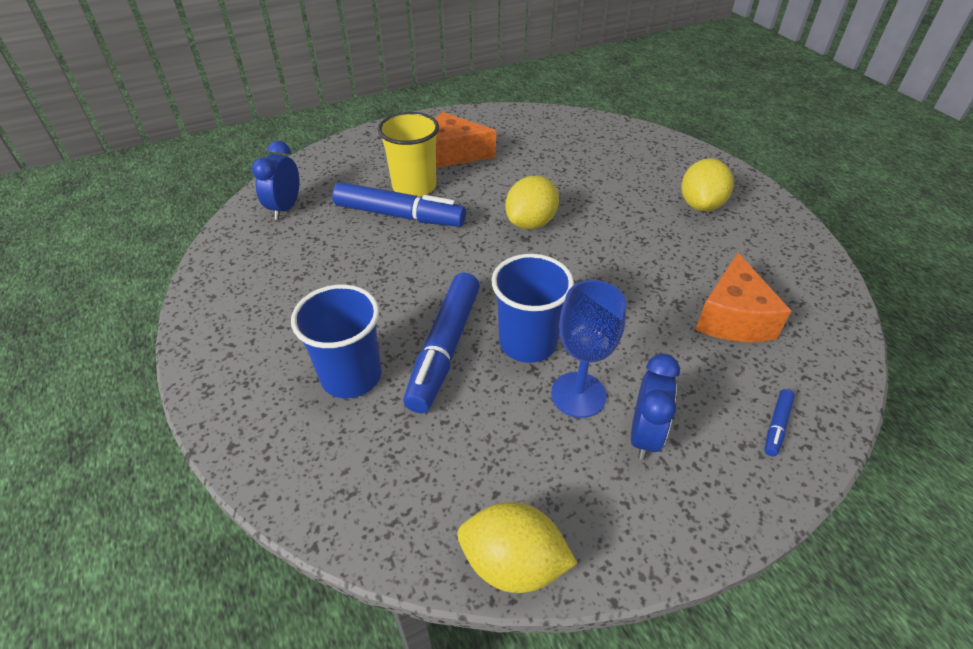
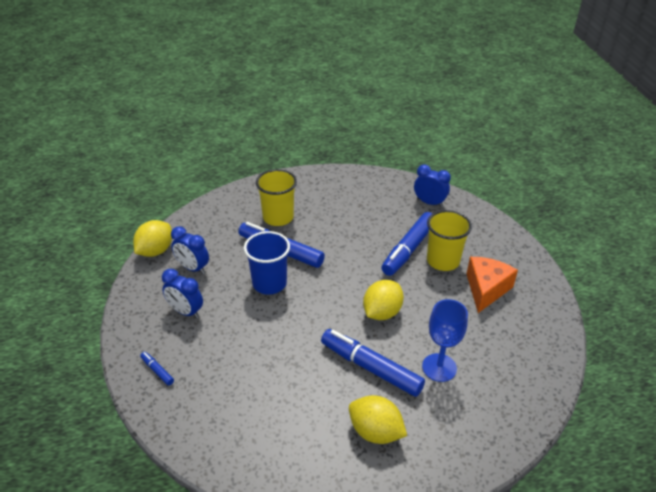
camera: 105 degrees right, 5 degrees down
blue cup [291,284,382,398] -> yellow cup [256,169,297,226]
yellow lemon [505,176,559,229] -> yellow lemon turned 75 degrees clockwise [363,280,404,320]
blue goblet [551,280,626,418] -> blue goblet moved to [422,299,468,382]
orange cheese [695,253,791,342] -> none
none -> blue clock [171,227,209,274]
none -> blue marker [321,329,425,397]

